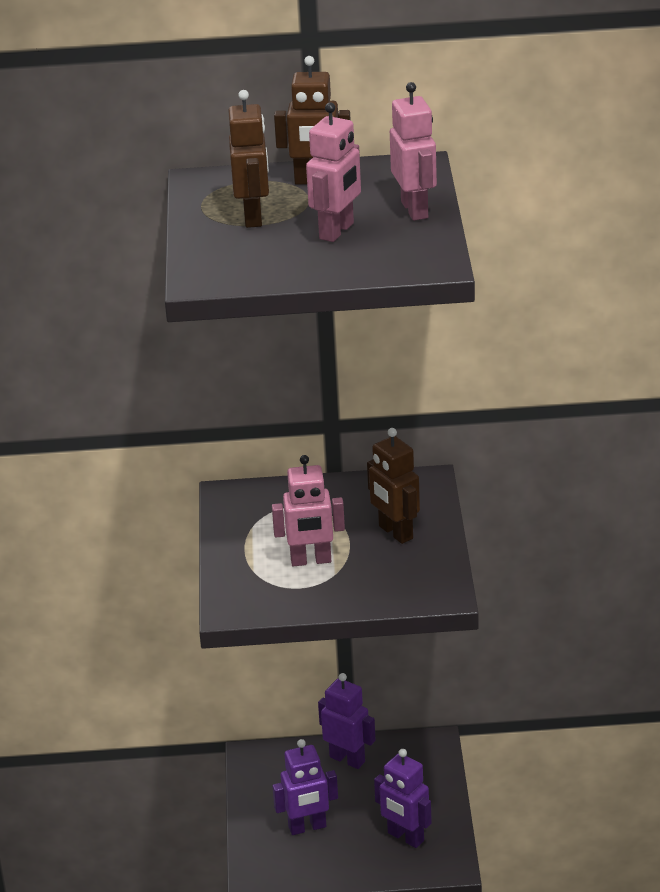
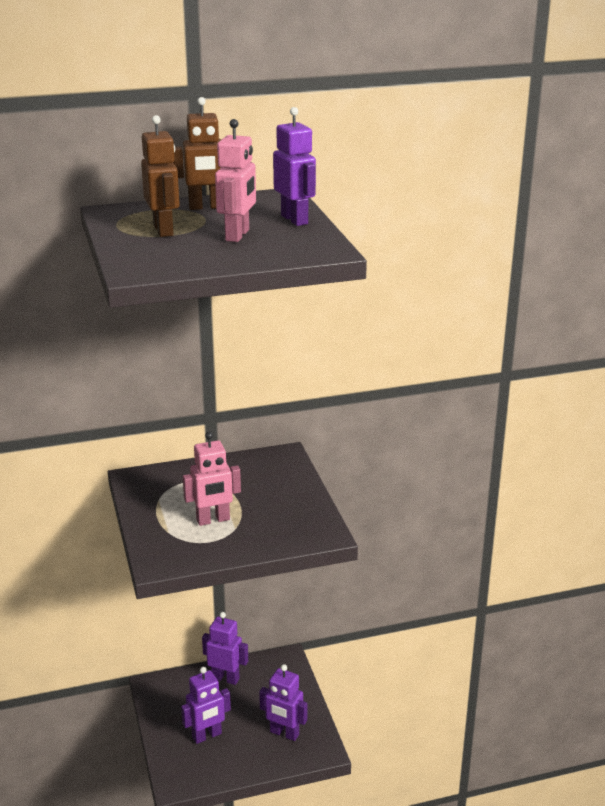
camera: 15 degrees left, 5 degrees down
brown robot [367,428,420,544] -> none
pink robot [390,82,437,221] -> purple robot [273,107,316,226]

